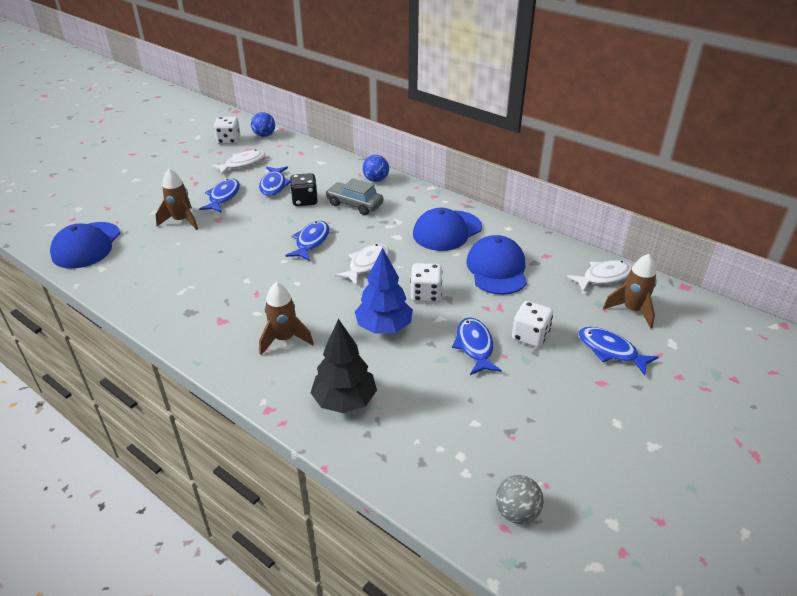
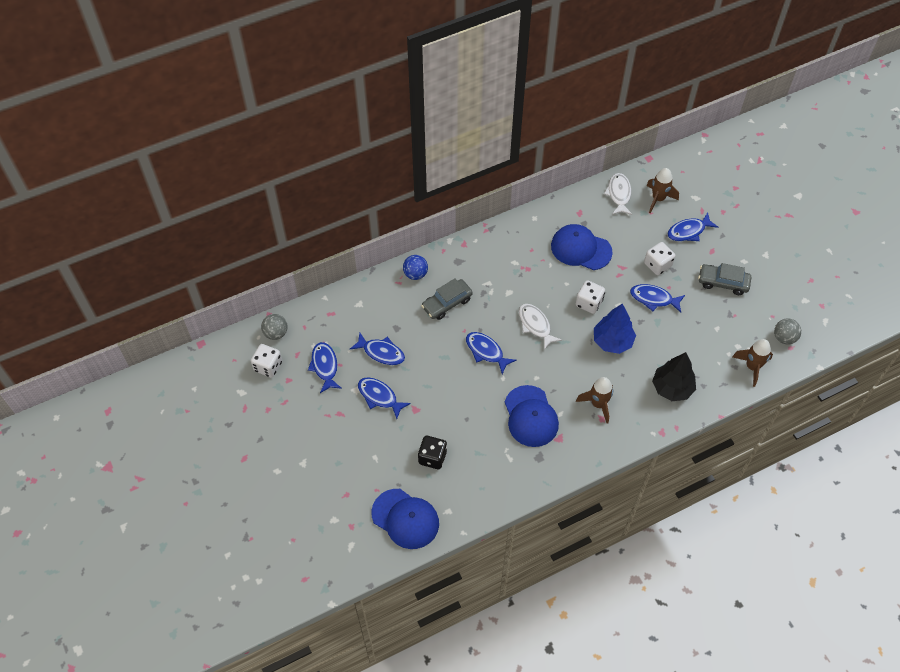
camera: 65 degrees left, 20 degrees up
brown rocket [155,169,198,230] -> brown rocket moved to [732,339,773,387]
white fish [211,150,265,175] -> blue fish [308,342,342,393]
blue ball [251,112,275,137] -> grey ball [261,314,288,340]
black dice [290,173,318,206] -> black dice moved to [418,436,447,469]
blue cap [413,208,482,251] -> blue cap moved to [505,385,559,447]
none -> grey car [698,263,751,295]

